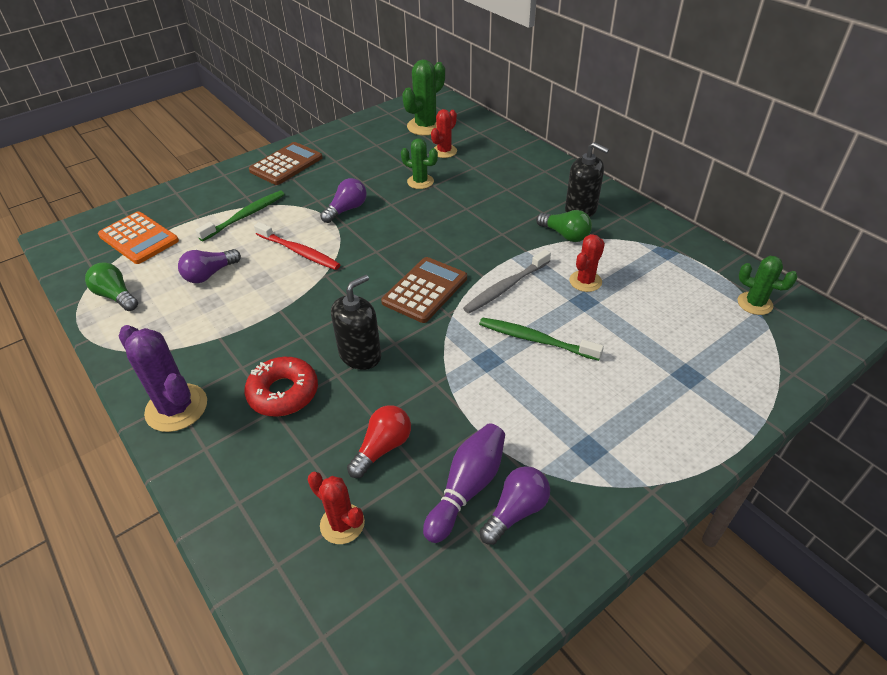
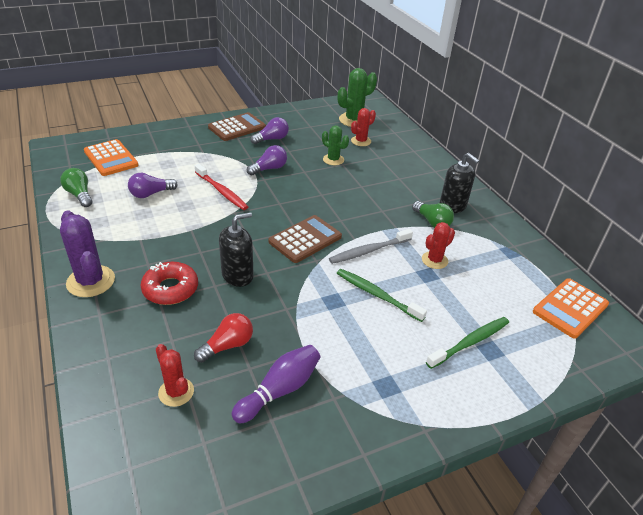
camera: 10 degrees right, 5 degrees down
green toothbrush [195,191,285,241] -> green toothbrush moved to [426,317,509,369]
purple light bulb [480,466,550,545] -> purple light bulb moved to [250,117,289,144]
green cactus [738,256,798,315] -> orange calculator [533,279,609,339]

